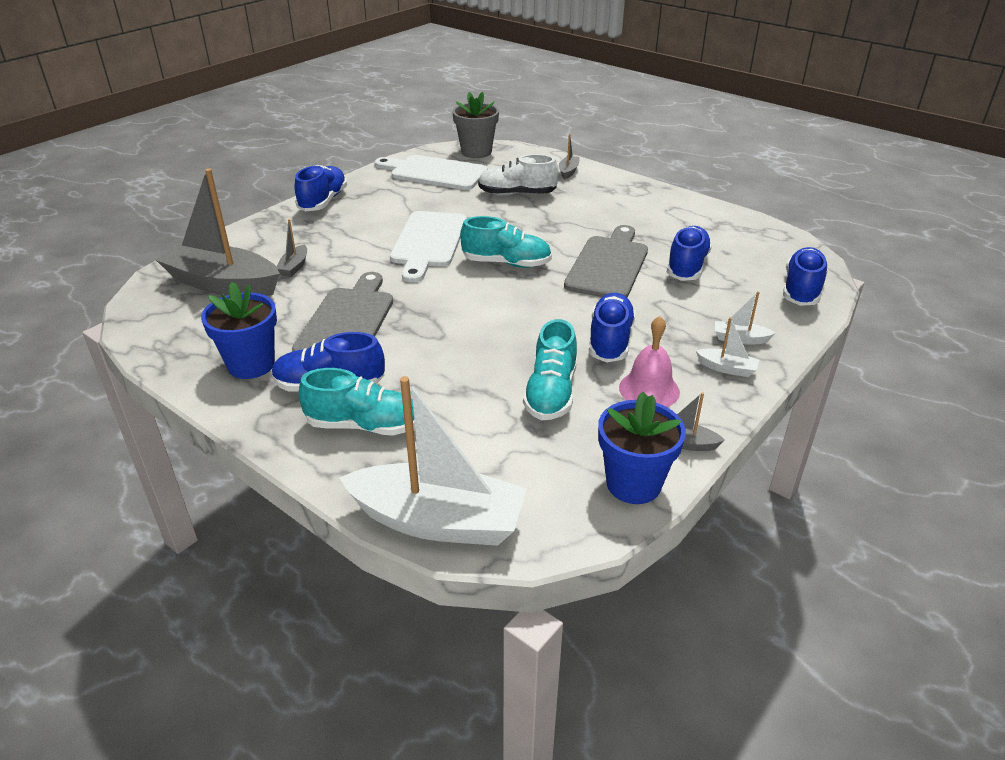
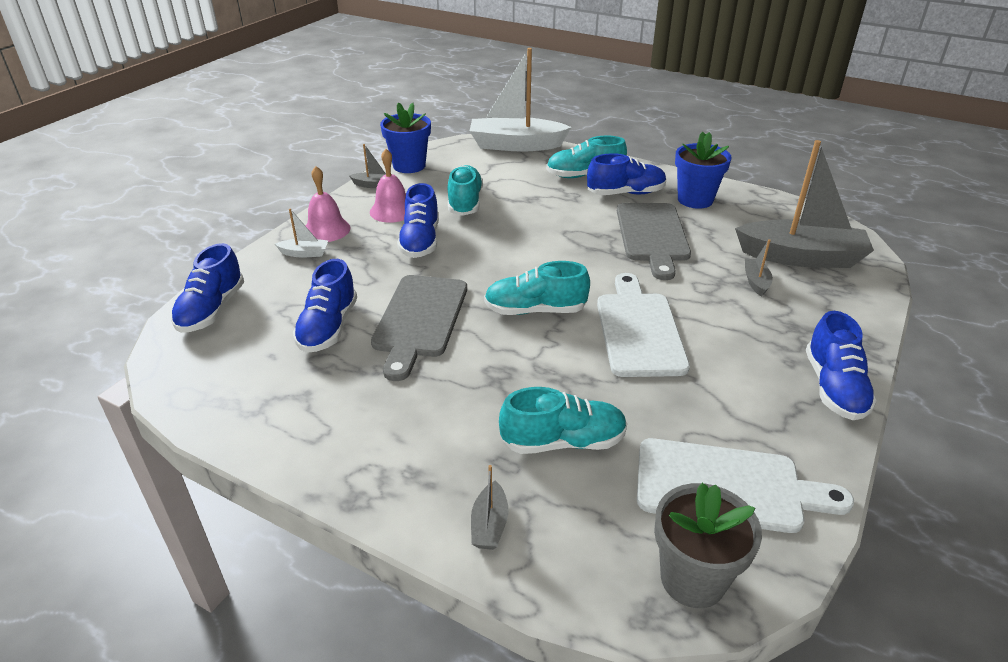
camera: 170 degrees right, 0 degrees up
white shoe [478,154,559,195] -> turquoise shoe [499,387,627,454]
white boat [696,317,760,377] -> pink bell [306,166,351,242]

